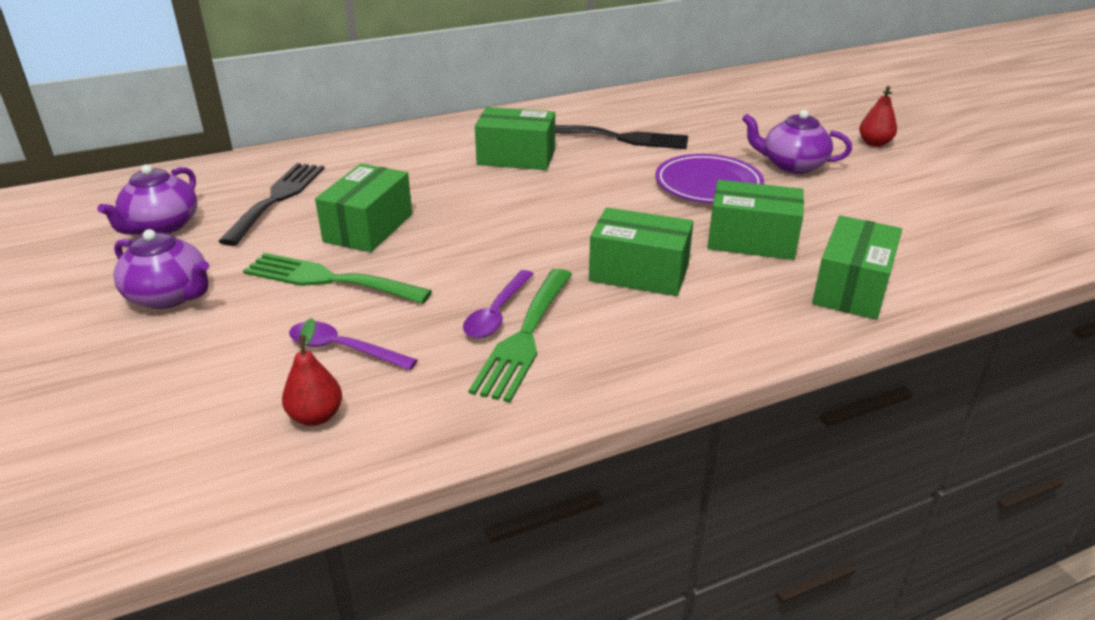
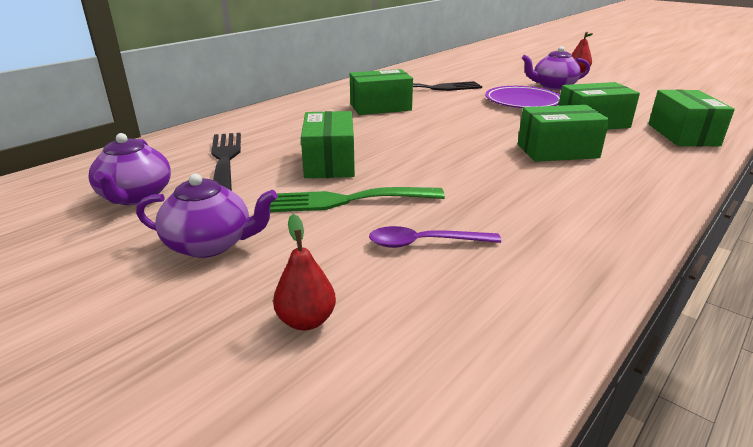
camera: 25 degrees left, 5 degrees down
red pear [282,318,342,426] -> red pear moved to [273,214,336,330]
purple spoon [463,270,534,338] -> none
green fork [469,269,572,403] -> none

